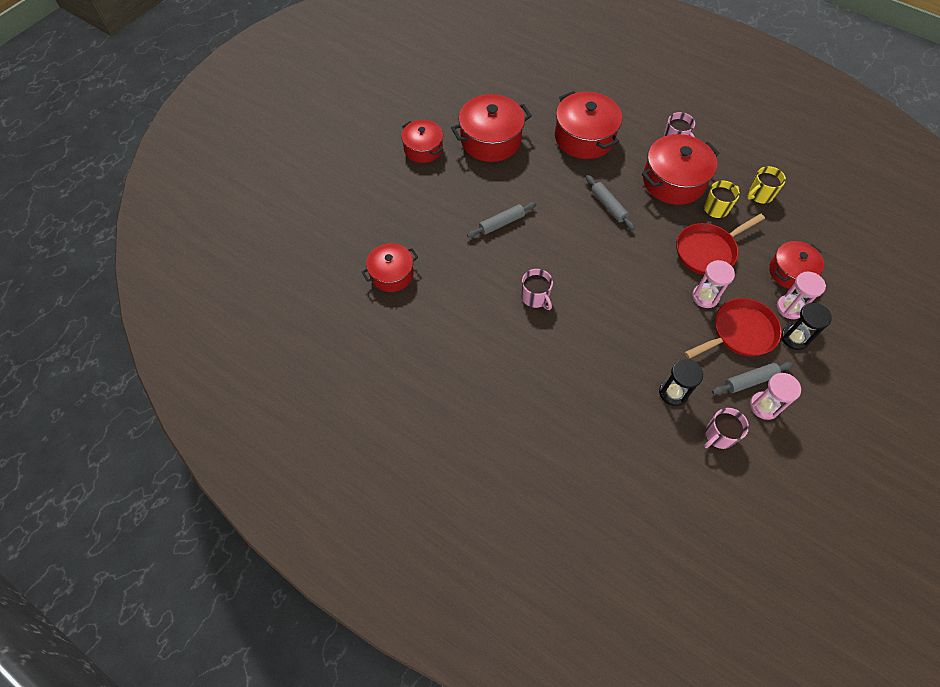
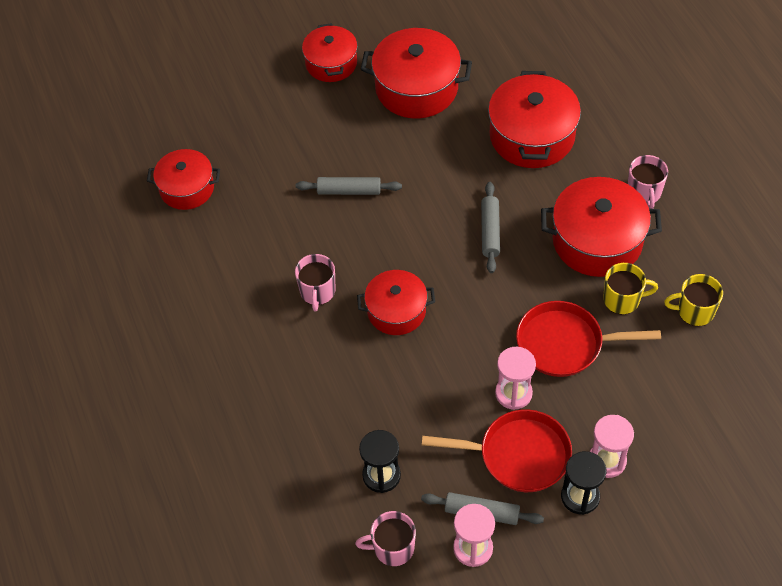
camera: 35 degrees right, 5 degrees down
red pot [769,241,824,290] -> red pot moved to [357,270,435,335]

